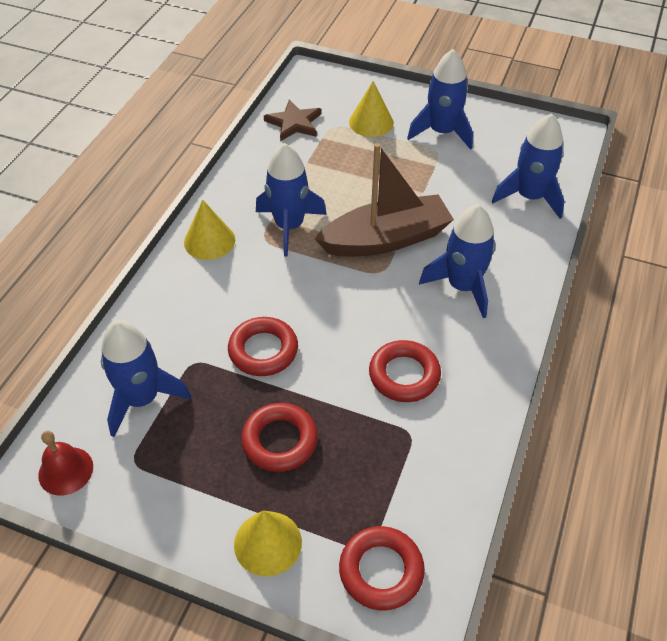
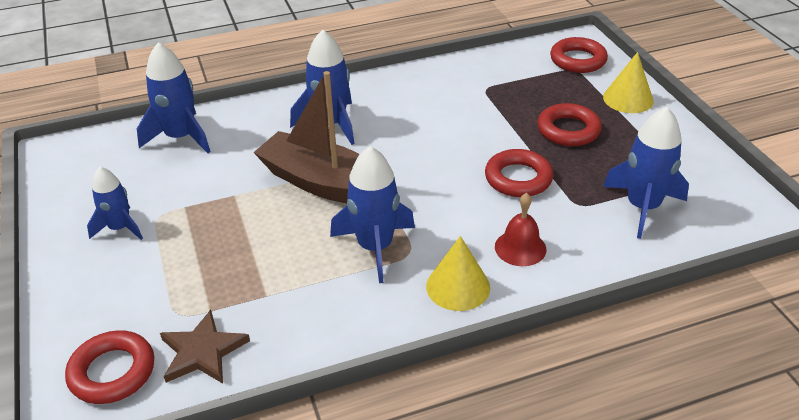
camera: 130 degrees left, 10 degrees down
red bell [38,431,93,496] -> red bell moved to [495,193,546,266]
yellow cone [349,81,394,137] -> none
red ring [369,340,441,402] -> red ring moved to [65,330,154,404]
blue rocket [407,49,473,150] -> blue rocket [87,167,143,240], size x0.64

